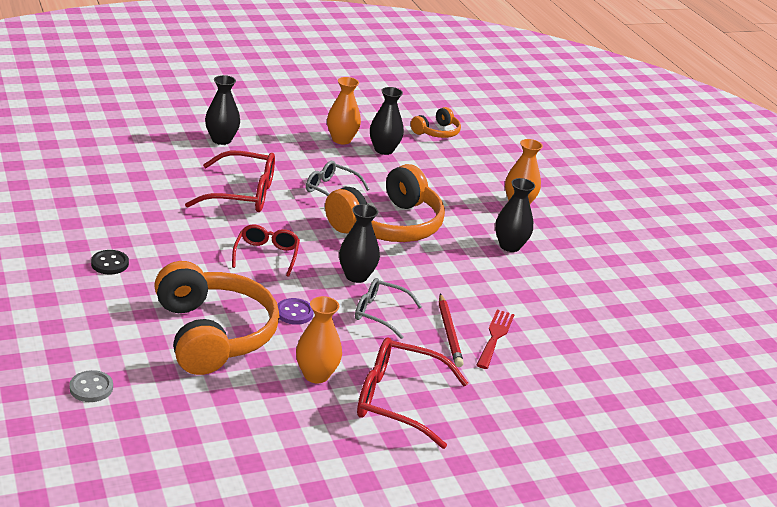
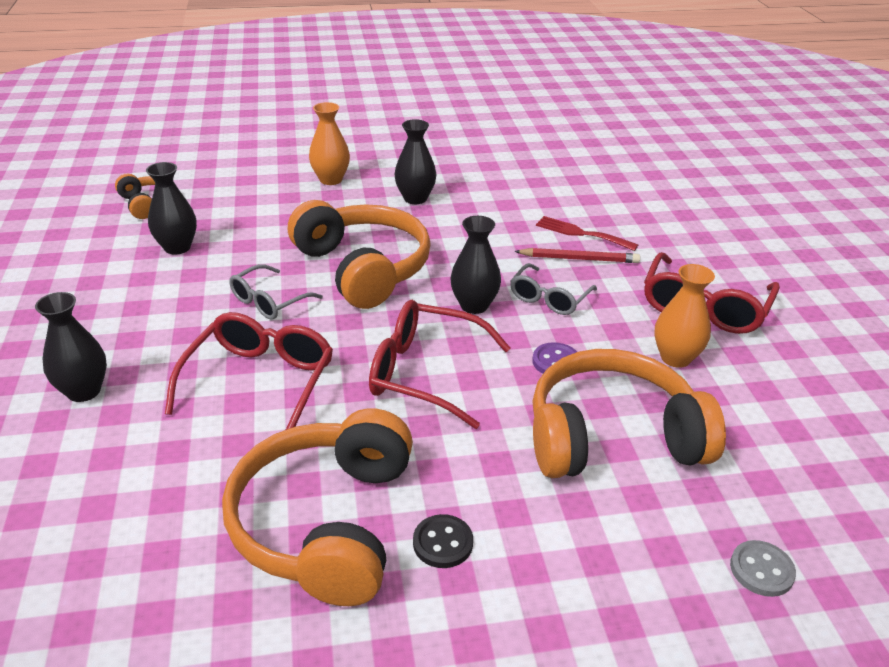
camera: 75 degrees left, 5 degrees up
red glasses [232,224,300,277] -> red glasses [369,300,510,429], size x1.60
orange vase [327,77,361,144] -> none
none -> orange headphones [222,409,413,606]

